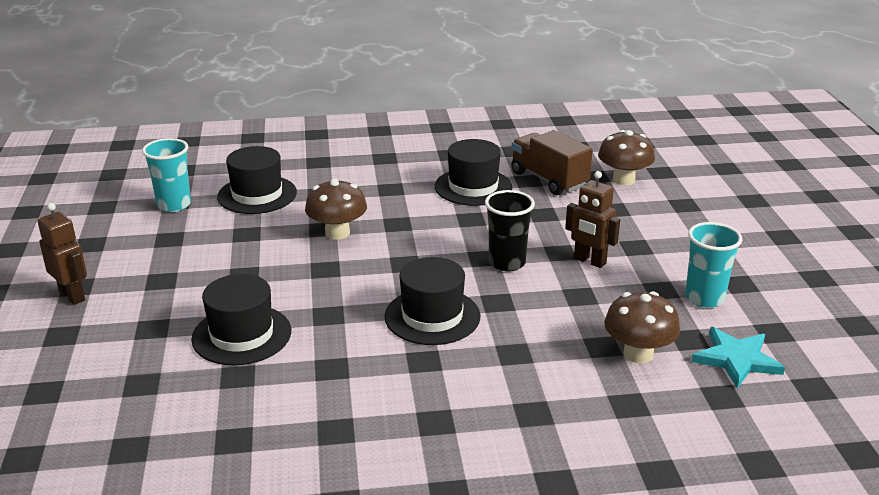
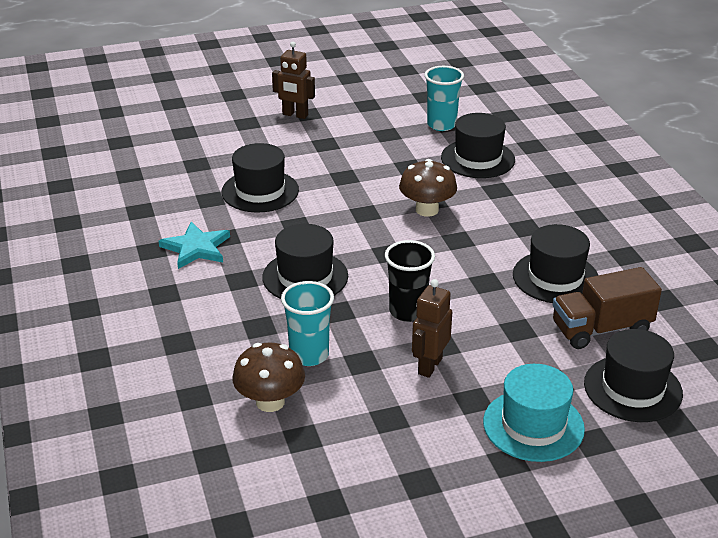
camera: 80 degrees right, 5 degrees up
brown robot [37,203,87,305] -> brown robot turned 75 degrees clockwise [272,42,315,119]
brown truck [511,130,593,195] -> brown truck turned 150 degrees counterclockwise [553,267,662,349]
brown mushroom [598,130,655,186] -> black hat [584,329,683,422]
turquoise cup [685,222,743,308] -> turquoise cup moved to [281,281,334,366]
turquoise star [691,327,785,388] -> turquoise star moved to [159,222,230,269]
none -> turquoise hat [483,364,585,462]

